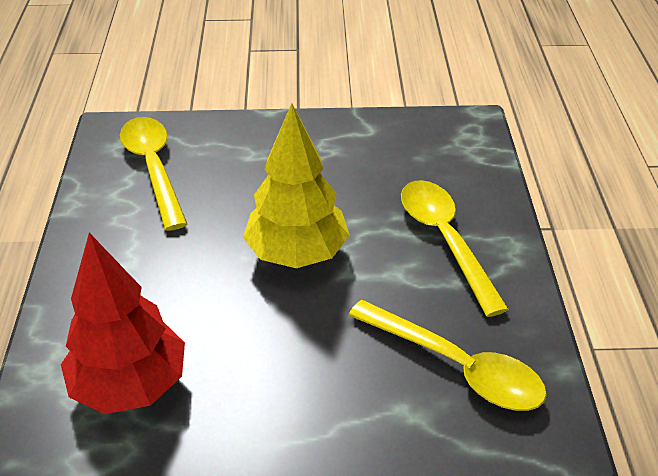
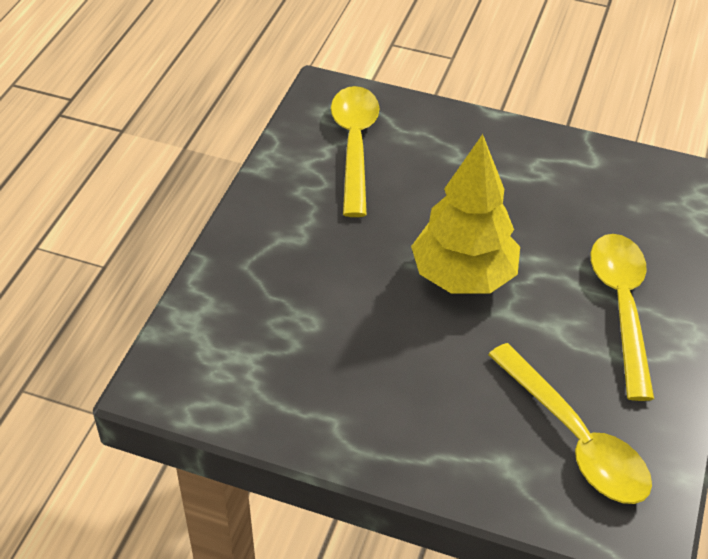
camera: 20 degrees right, 5 degrees up
red tree [61,233,185,414] -> none

